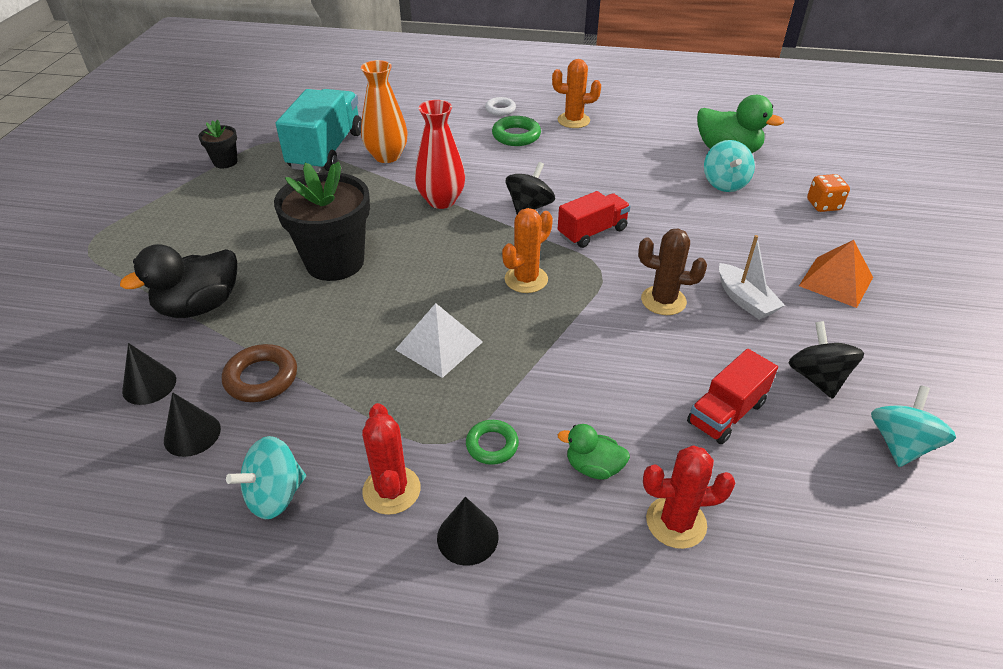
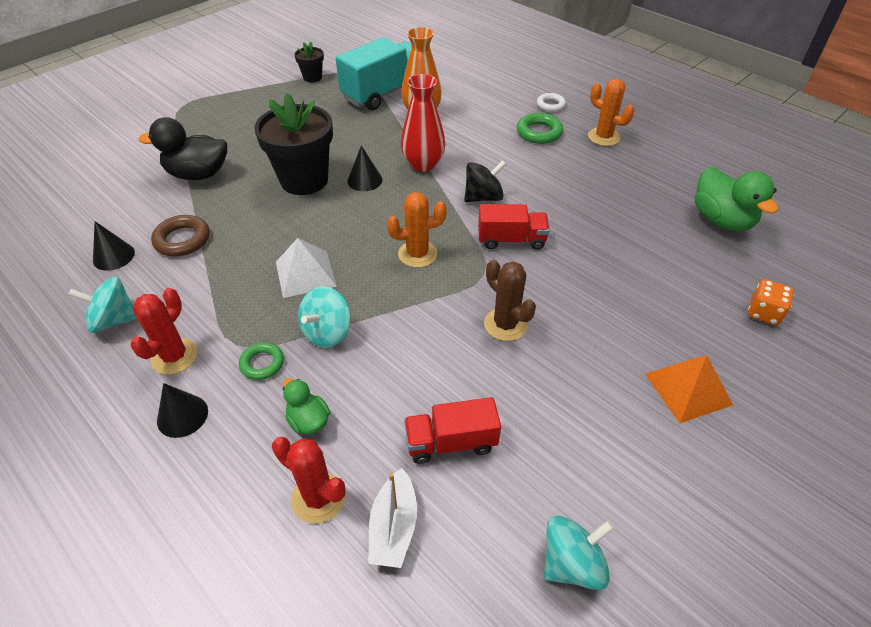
camera: 35 degrees right, 5 degrees up
black cone [122,343,176,405] -> black cone moved to [347,145,383,191]
turquoise spinning top [704,140,755,192] -> turquoise spinning top moved to [298,286,351,348]
white boat [719,235,785,320] -> white boat moved to [368,468,417,568]
black spinning top [789,321,864,399] -> none

